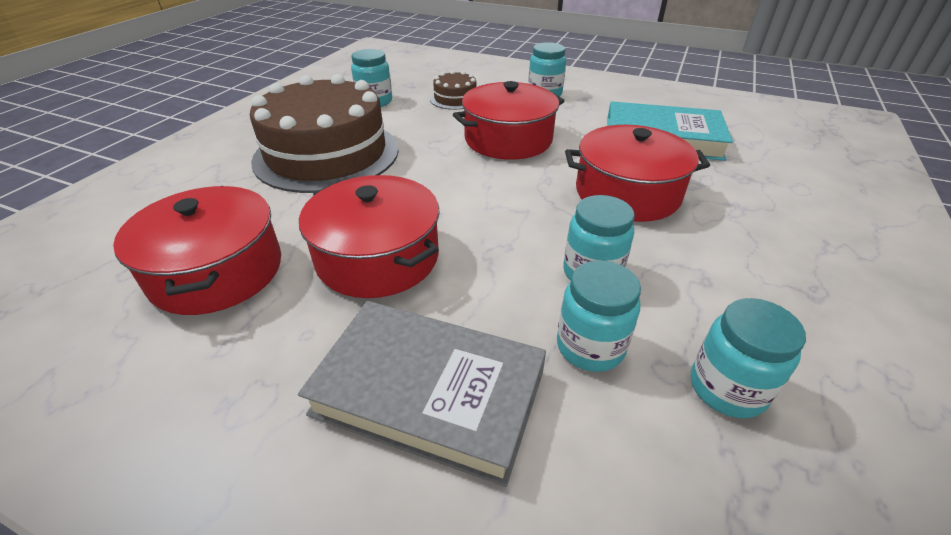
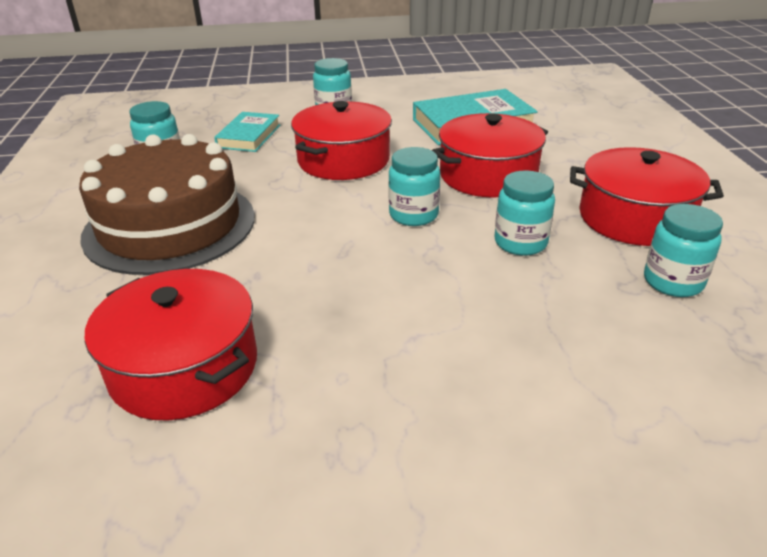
camera: 30 degrees left, 5 degrees down
grey book [298,301,546,487] -> none
red pot [299,175,440,298] -> red pot moved to [570,147,724,246]
brown cake [430,70,476,110] -> turquoise book [214,112,280,152]
turquoise jar [557,260,641,372] -> turquoise jar moved to [388,147,440,226]

